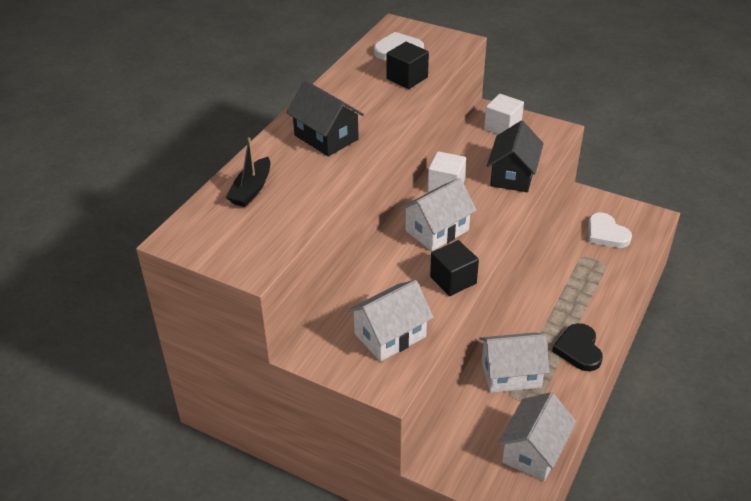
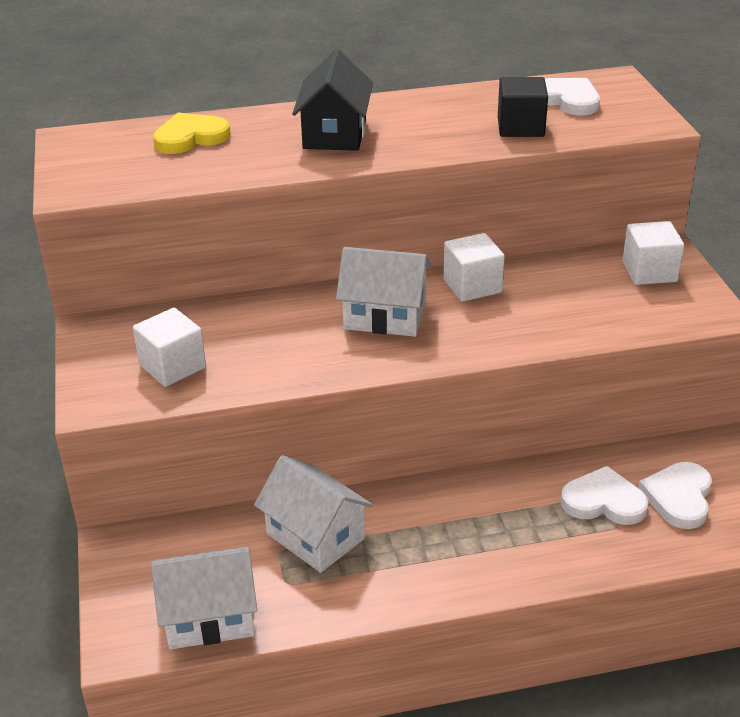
camera: 50 degrees right, 5 degrees down
black boat [226,138,270,207] -> yellow heart [153,113,231,154]
white house [347,280,434,362] -> white cube [133,308,206,387]
black cube [430,240,479,296] -> none
black house [487,121,544,192] -> none
black heart [552,323,603,371] -> none
none -> white heart [560,466,648,525]

